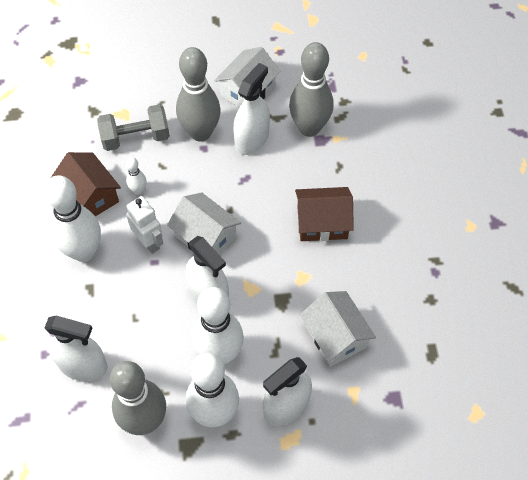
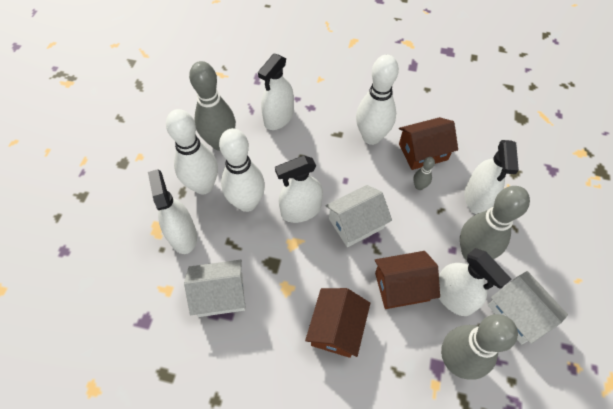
camera: 110 degrees right, 0 degrees up
grey dumbbell [97,104,170,151] -> white spray bottle [464,140,519,214]
white bowling pin [126,157,146,195] -> grey bowling pin [413,157,435,190]
white robot [126,196,163,254] -> none
none -> brown house [375,251,440,309]

